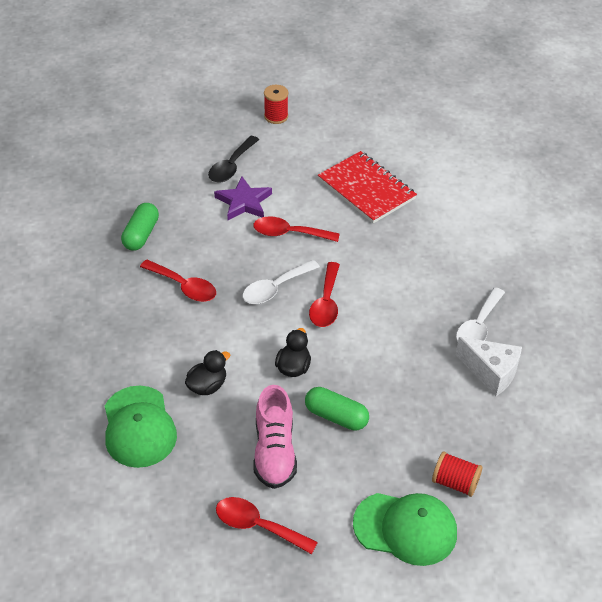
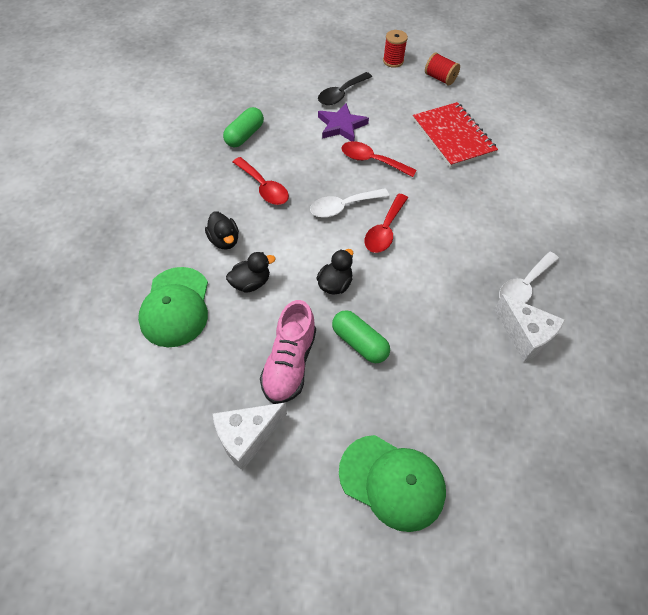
camera: 15 degrees right, 10 degrees up
red spoon [216,497,318,554] -> white cheese [213,402,287,471]
red spool [432,451,483,497] -> red spool moved to [425,52,460,85]
none -> black duck [205,211,239,250]

